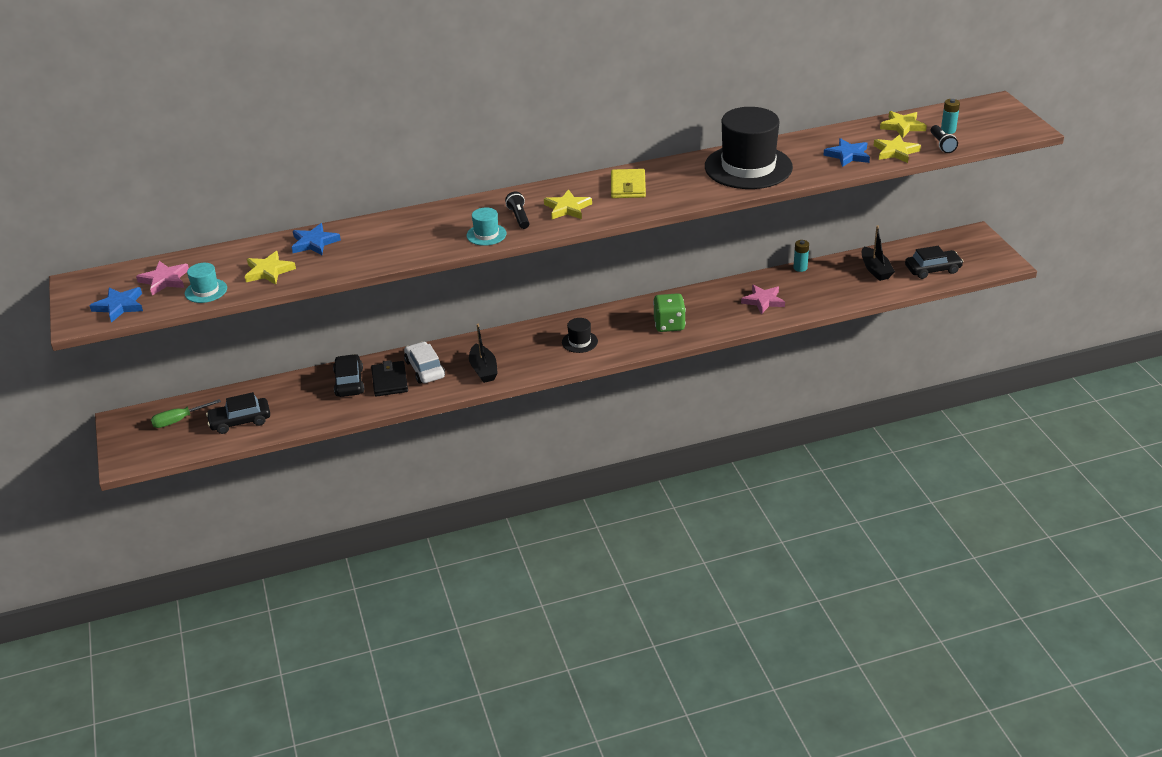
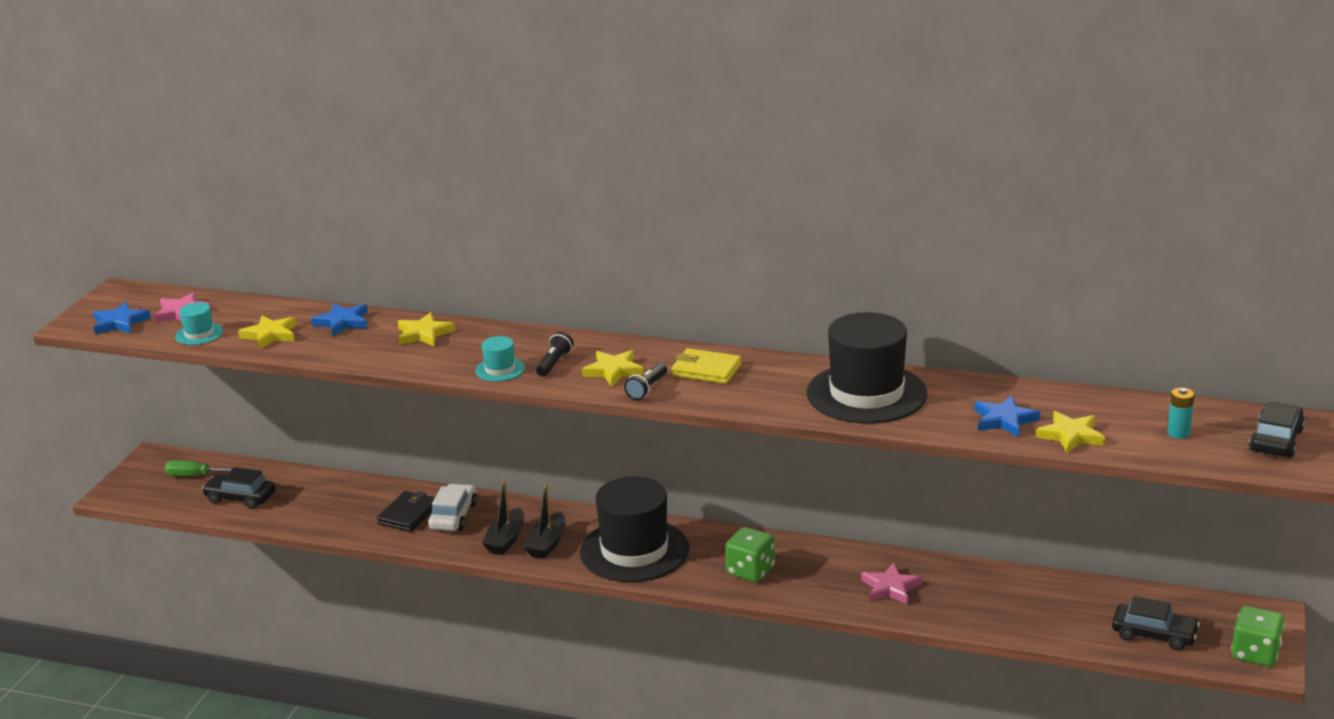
camera: 35 degrees right, 10 degrees down
black car [333,354,364,397] -> black car moved to [1249,402,1305,458]
black hat [562,318,598,353] -> black hat [580,476,689,582], size x2.32
yellow wallet [611,169,646,198] -> yellow wallet turned 75 degrees clockwise [671,348,741,384]
turquoise battery [793,240,809,272] -> none
black boat [862,225,895,281] -> black boat moved to [524,483,565,559]
yellow star [880,111,927,138] -> yellow star moved to [398,312,455,346]
black flashlight [930,125,958,153] -> black flashlight moved to [624,363,667,400]
none -> green dice [1231,606,1285,667]

